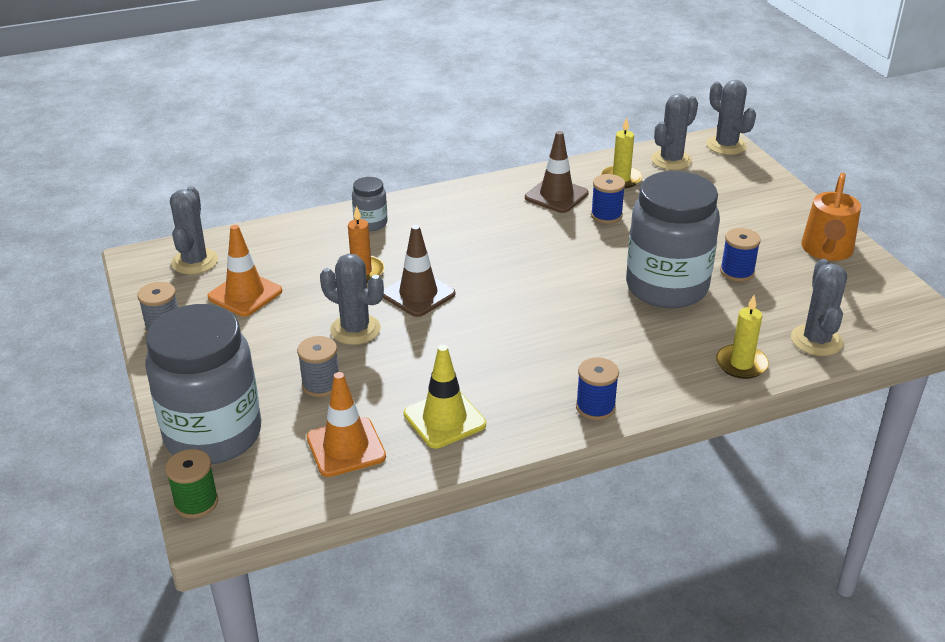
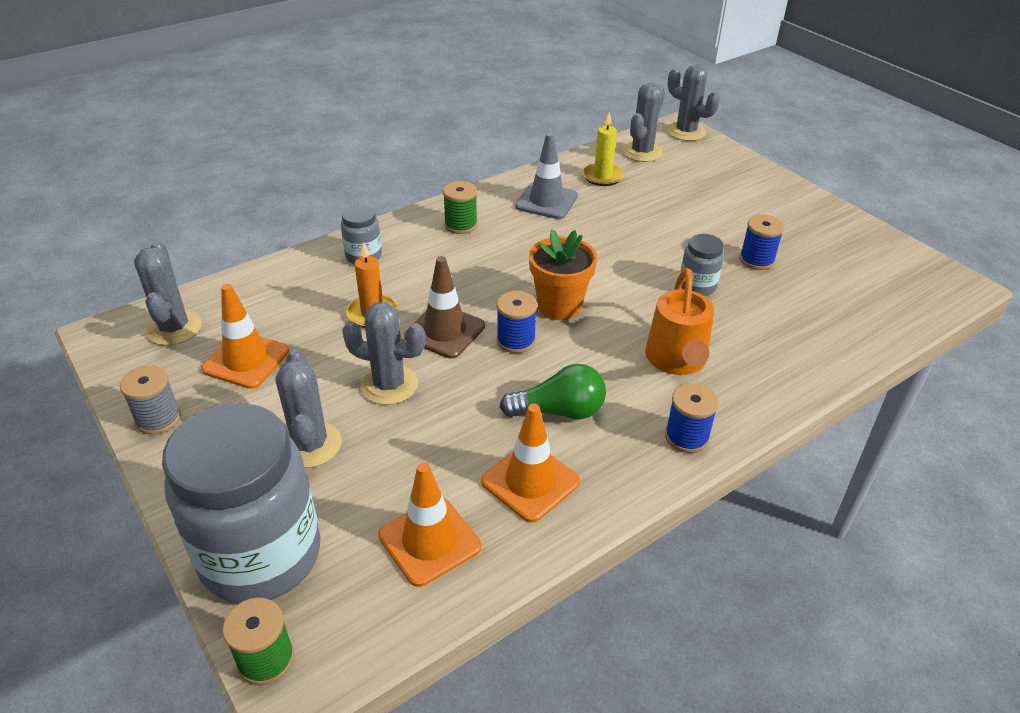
camera: 15 degrees left, 5 degrees up
grey spool [297,336,339,397] -> none
yellow traffic cone [404,345,486,449] -> orange traffic cone [481,404,580,523]
brown traffic cone [525,131,589,213] -> grey traffic cone [515,133,578,219]
blue spool [591,174,625,224] -> blue spool moved to [497,291,537,353]
grey jar [626,171,720,308] -> grey jar [680,234,724,296], size x0.44
yellow candle [716,295,769,379] -> none
grey cactus [791,259,847,356] -> grey cactus moved to [276,350,342,468]
orange watering can [801,173,861,261] -> orange watering can moved to [645,268,714,375]
none -> green spool [443,181,478,234]
none -> green light bulb [500,364,606,419]
none -> orange flower pot [529,229,597,320]

